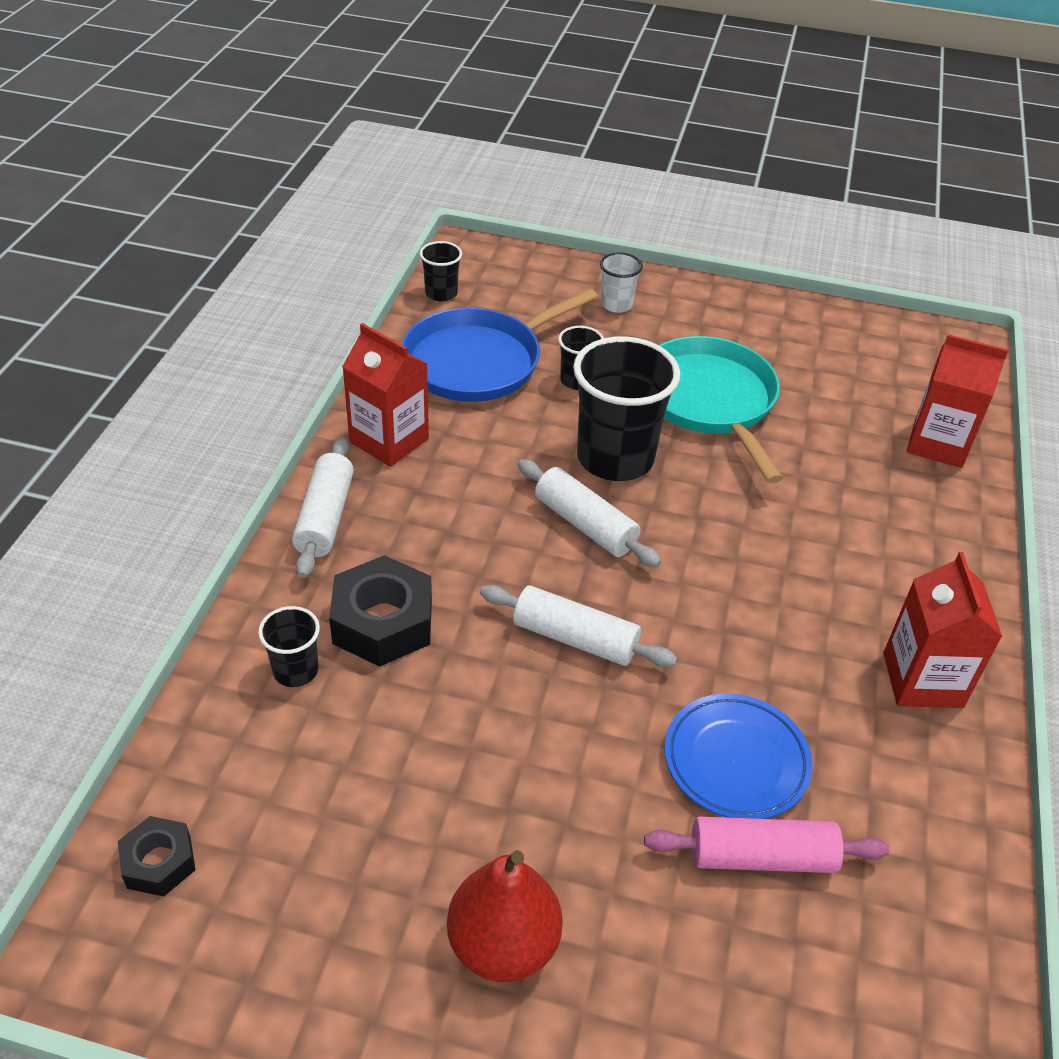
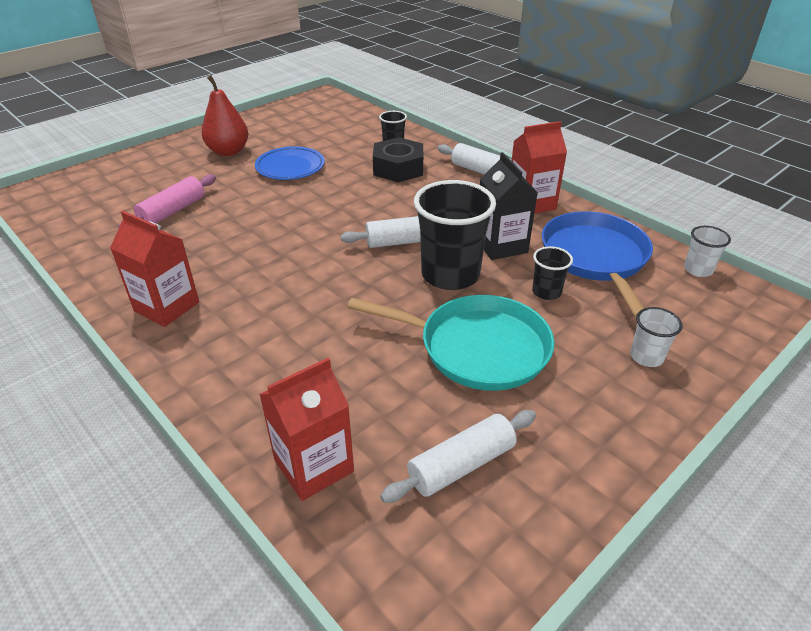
camera: 125 degrees right, 5 degrees down
black nut [118,816,196,896] -> none
black cup [420,241,462,301] -> white cup [684,226,731,277]
white rolling pin [480,585,678,667] -> white rolling pin moved to [380,410,536,503]
blue plate [664,693,813,819] -> blue plate moved to [255,146,325,180]
none -> black carton [480,152,538,260]

